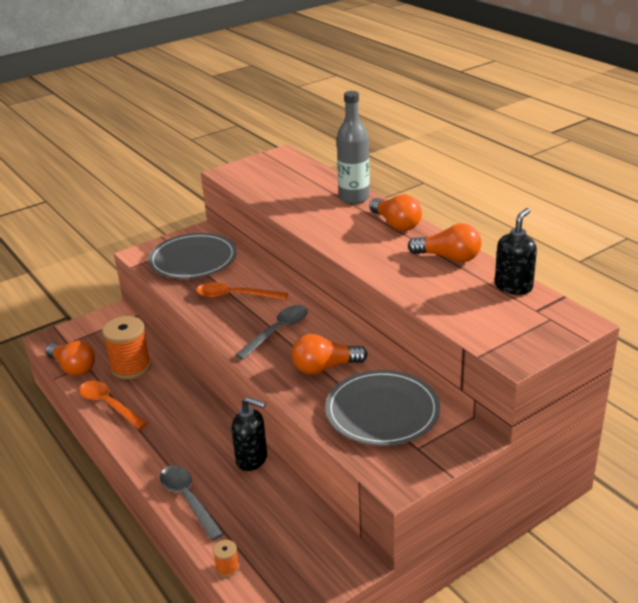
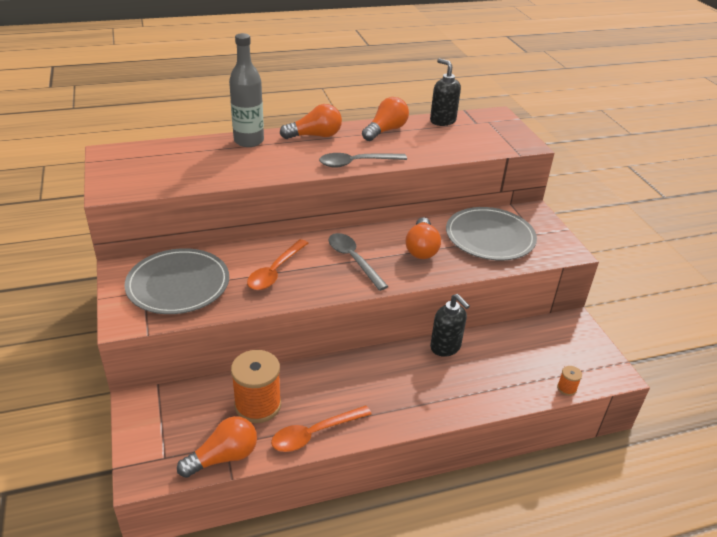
camera: 75 degrees left, 5 degrees up
grey spoon [160,465,224,541] -> grey spoon moved to [319,153,407,168]
black soap dispenser [231,397,267,471] -> black soap dispenser turned 105 degrees clockwise [430,294,470,357]

